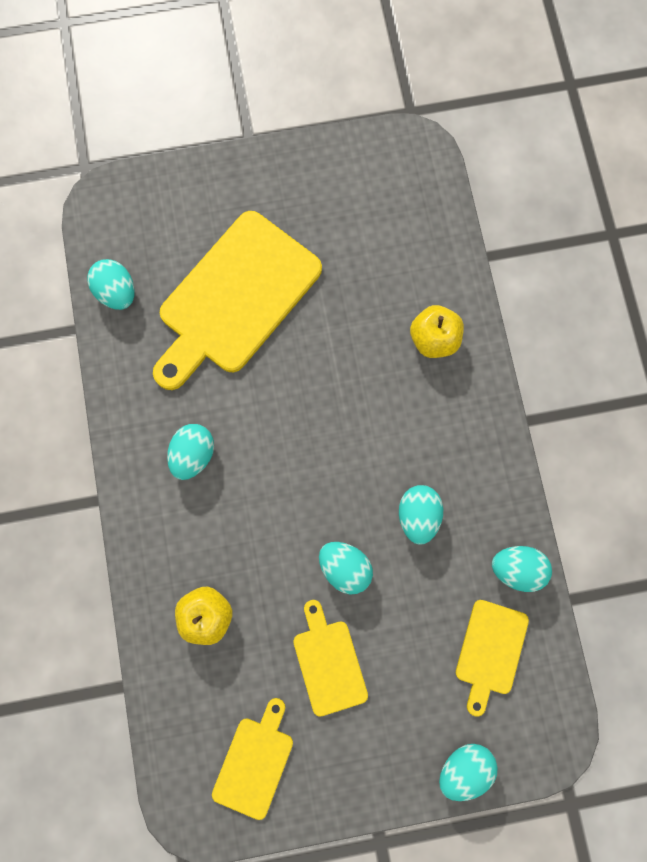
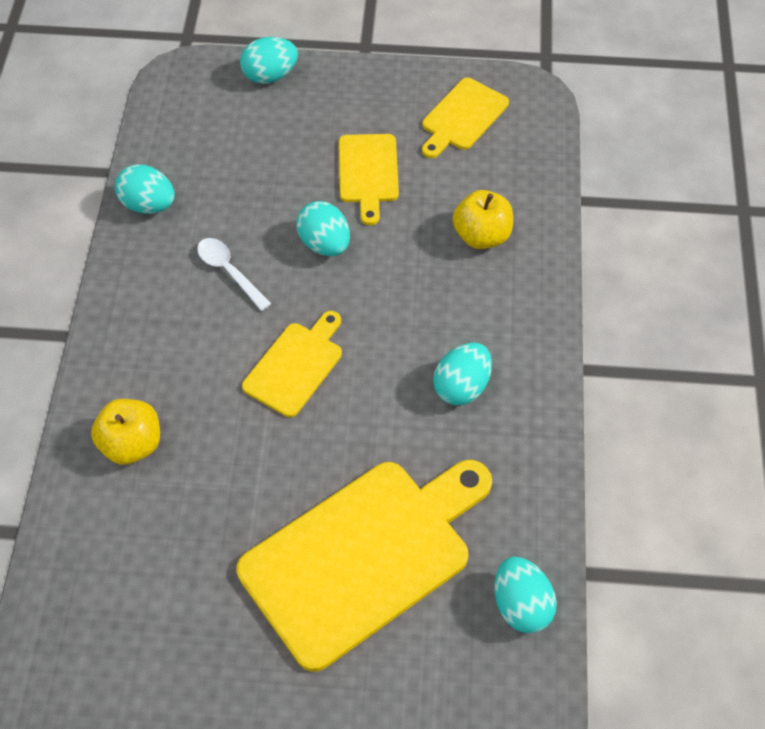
camera: 165 degrees left, 20 degrees down
turquoise egg [399,485,443,545] -> white spoon [197,238,271,311]
yellow cutting board [456,600,529,717] -> yellow cutting board moved to [242,311,342,417]

